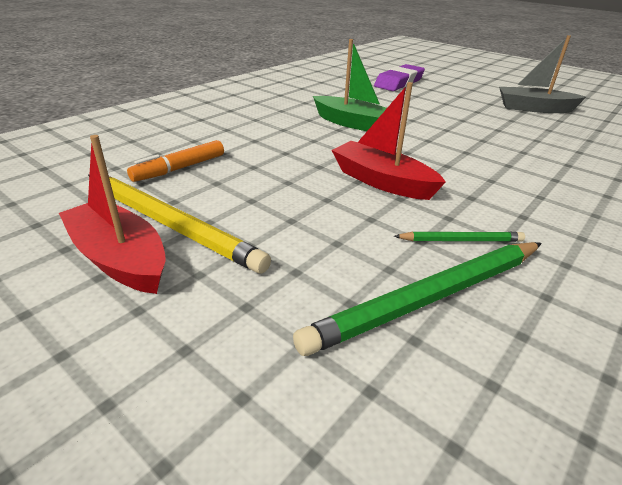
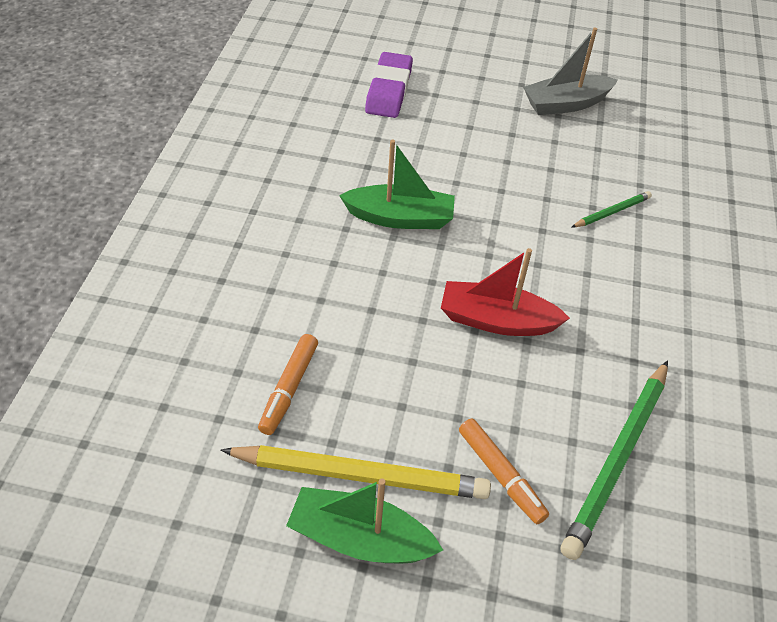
camera: 30 degrees left, 15 degrees up
red boat [59,135,166,294] -> green boat [286,479,443,563]
green pencil [394,232,525,242] -> green pencil moved to [571,191,652,228]
none -> orange marker [459,419,549,524]

